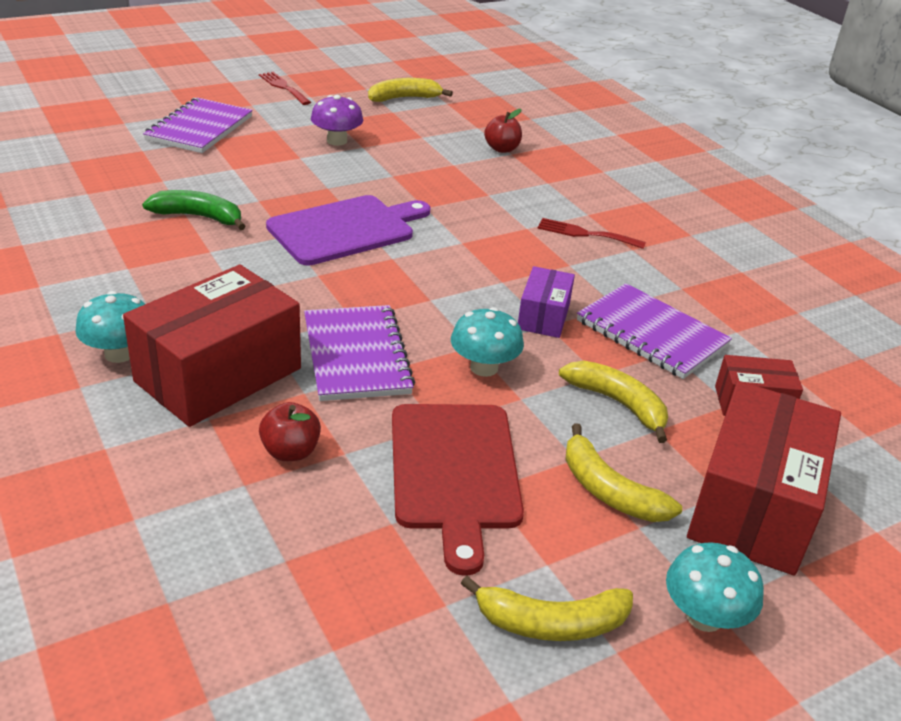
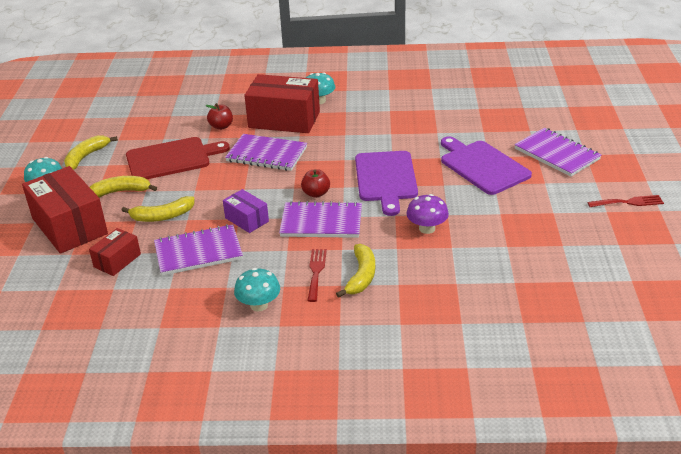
camera: 125 degrees right, 0 degrees up
red box [123,265,301,427] -> red box turned 60 degrees counterclockwise [244,74,320,133]
green banana [142,190,246,230] -> none
purple mushroom [311,95,363,146] -> purple mushroom moved to [407,194,449,234]
yellow banana [368,78,453,102] -> yellow banana moved to [336,244,375,298]
red cutting board [392,404,524,576] -> red cutting board turned 135 degrees clockwise [126,137,230,179]
turquoise mushroom [451,307,524,377] -> turquoise mushroom moved to [234,268,280,312]
red apple [484,109,522,153] -> red apple moved to [301,169,330,198]
red fork [537,218,646,249] -> red fork turned 45 degrees counterclockwise [307,249,327,302]
none -> purple notebook [279,201,362,238]
none -> purple cutting board [441,136,532,195]

